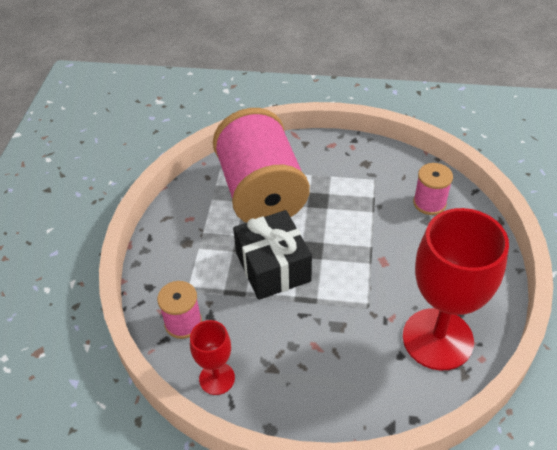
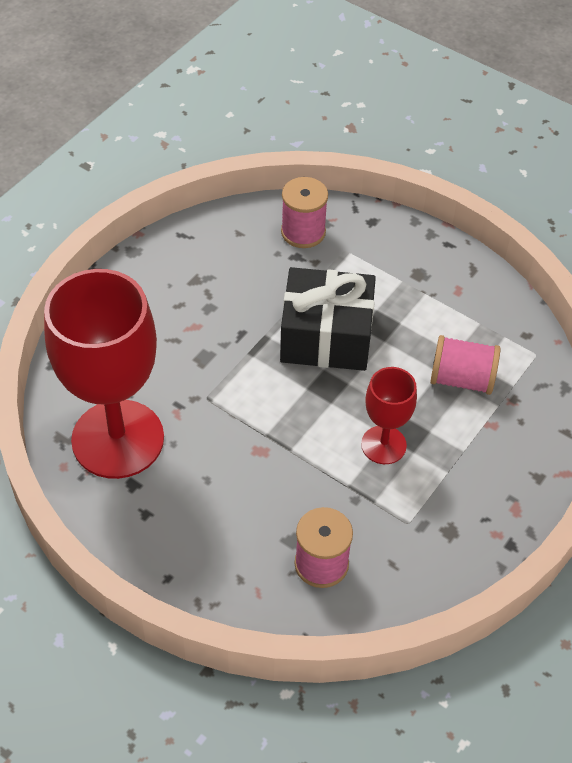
camera: 115 degrees right, 5 degrees up
red goblet [190,320,235,395] -> red goblet moved to [361,367,417,464]
pink spool [213,108,310,223] -> pink spool [430,335,501,395], size x0.44

